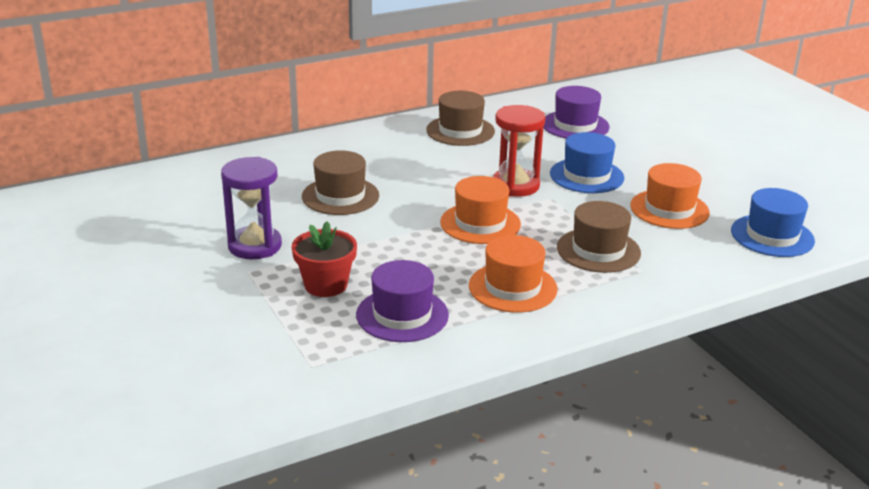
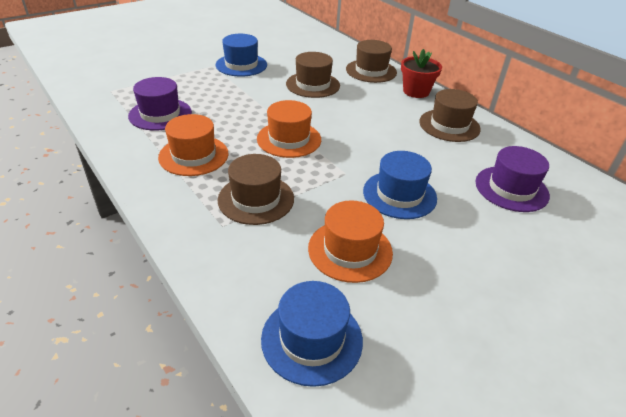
camera: 80 degrees right, 10 degrees up
purple hourglass [221,157,282,259] -> blue hat [216,34,267,77]
red flower pot [291,221,357,297] -> red flower pot moved to [401,49,442,98]
red hourglass [493,105,545,197] -> none
none -> brown hat [346,40,397,83]

